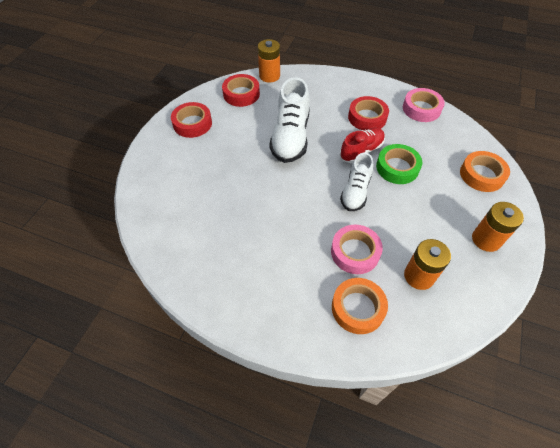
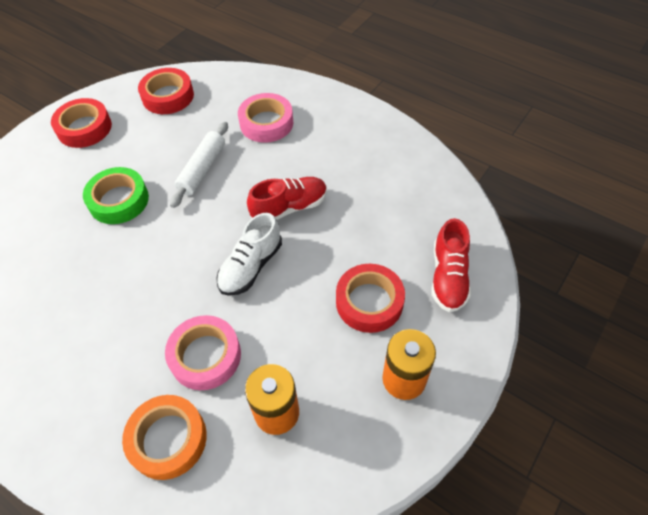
camera: 15 degrees right, 0 degrees up
orange battery [258,39,280,83] -> none
white shoe [269,77,310,163] -> white rolling pin [170,122,228,208]
red tape [348,96,389,130] -> red tape moved to [336,264,405,333]
green tape [376,144,423,184] -> green tape moved to [83,167,149,224]
pink tape [403,88,445,122] -> pink tape moved to [238,93,293,143]
orange tape [460,151,510,192] -> red shoe [431,218,471,312]

